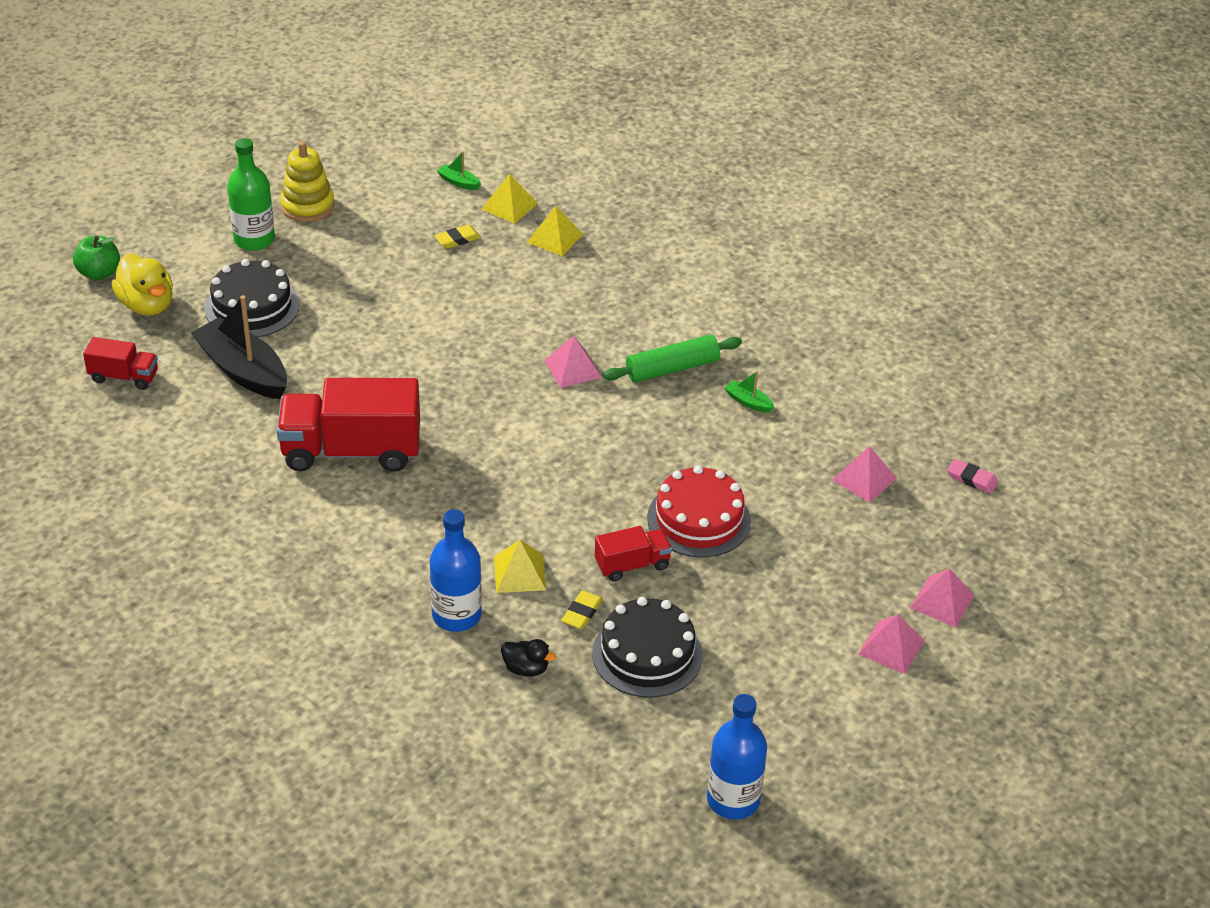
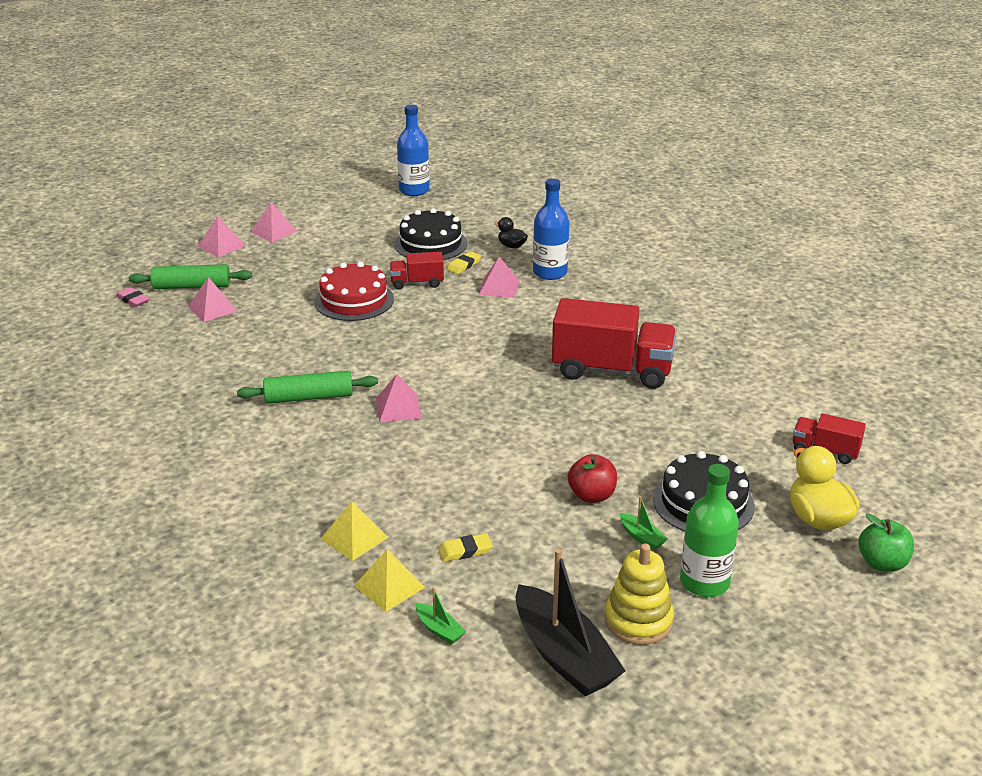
camera: 165 degrees left, 10 degrees down
black boat [191,295,287,399] -> black boat moved to [515,549,626,696]
yellow pyramid [494,540,546,593] -> pink pyramid [479,257,519,298]
green boat [725,371,774,413] -> green boat moved to [620,496,668,550]
none -> green rolling pin [129,264,252,289]
none -> red apple [568,454,617,503]

